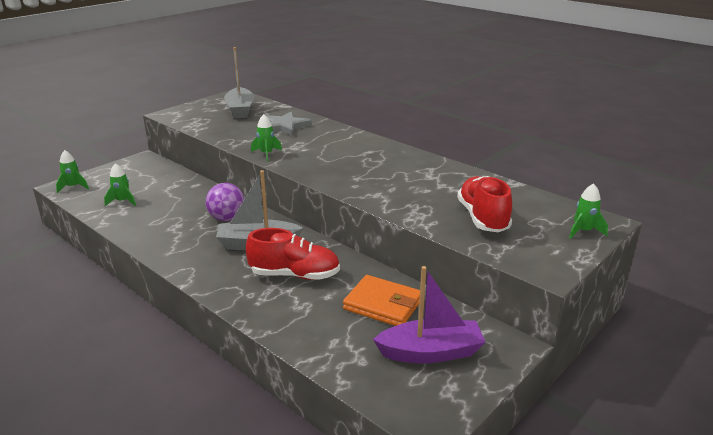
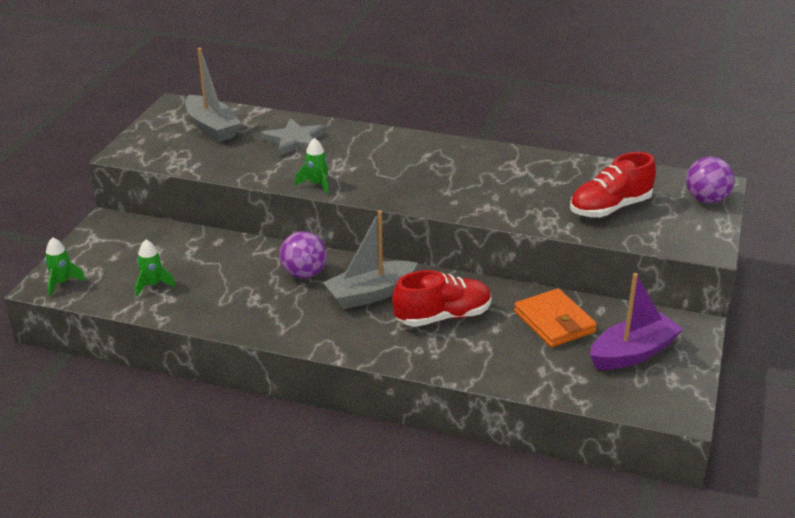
camera: 25 degrees left, 5 degrees up
orange wallet [343,275,420,326] -> orange wallet turned 60 degrees clockwise [514,288,597,347]
red shoe [457,176,512,232] -> red shoe turned 90 degrees counterclockwise [570,152,656,217]
green rocket [569,183,608,239] -> purple ball [686,156,735,203]

